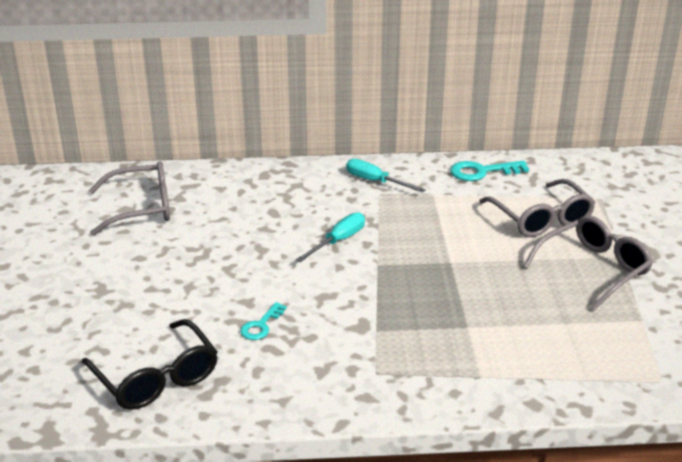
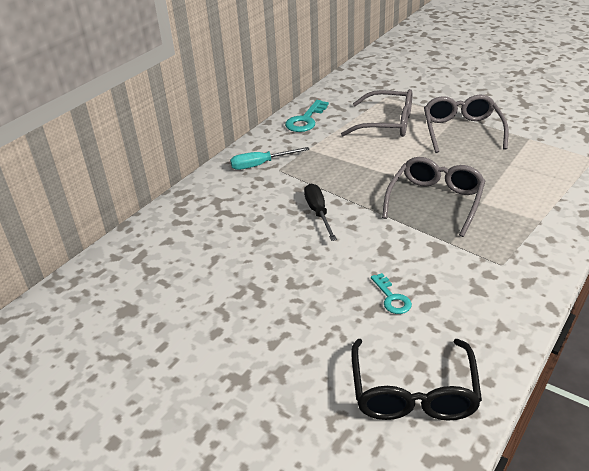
camera: 50 degrees left, 5 degrees up
black glasses [82,319,218,410] -> black glasses turned 90 degrees clockwise [351,339,482,421]
grey glasses [89,161,170,236] -> grey glasses moved to [382,157,485,237]
turquoise screwdriver [296,212,365,262] -> black screwdriver [304,183,337,241]

